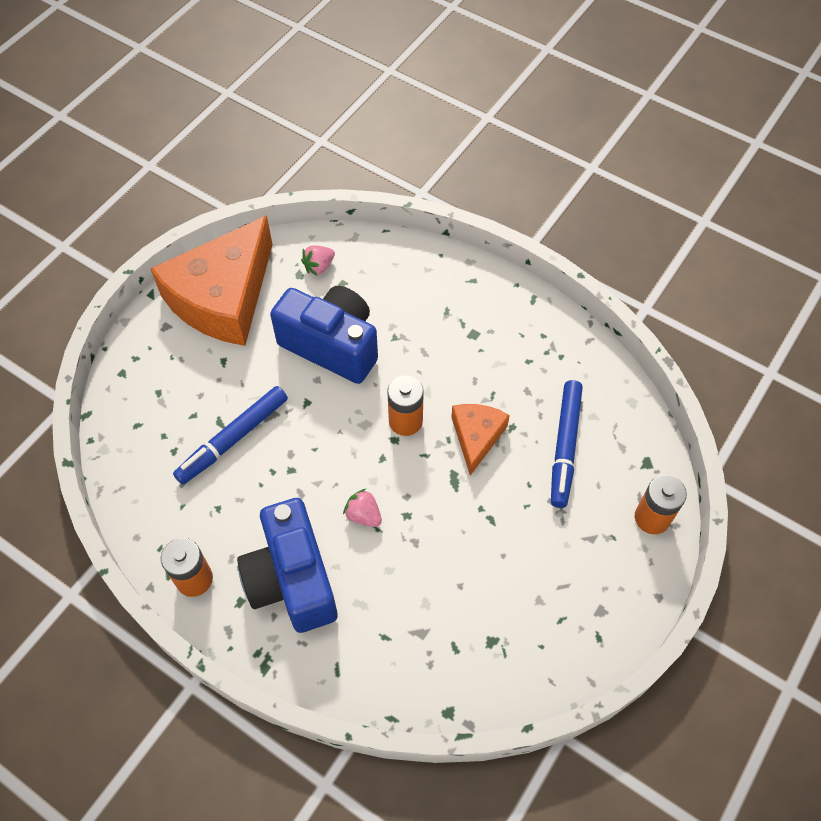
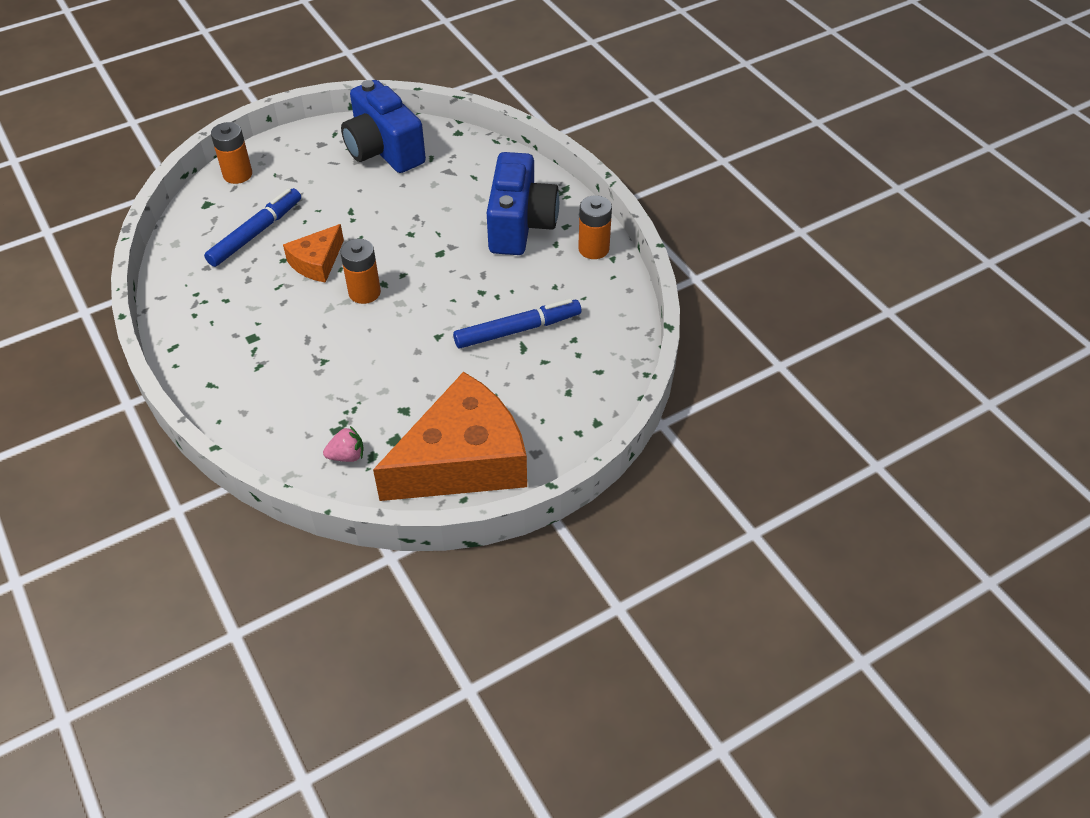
camera: 155 degrees left, 10 degrees down
blue camera [270,286,378,384] -> blue camera moved to [341,80,426,173]
pink strawberry [343,489,382,527] -> none

